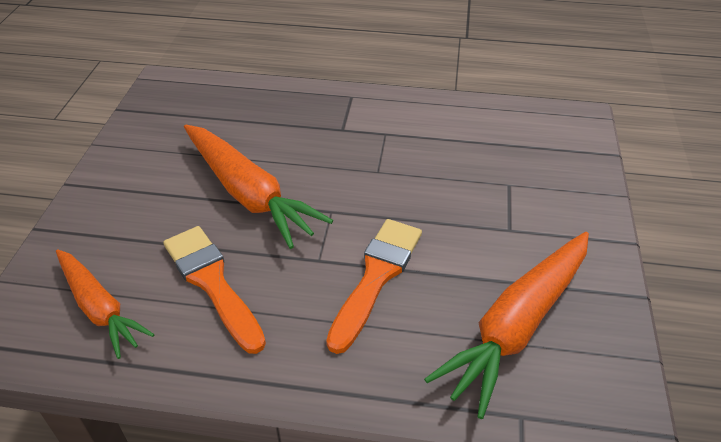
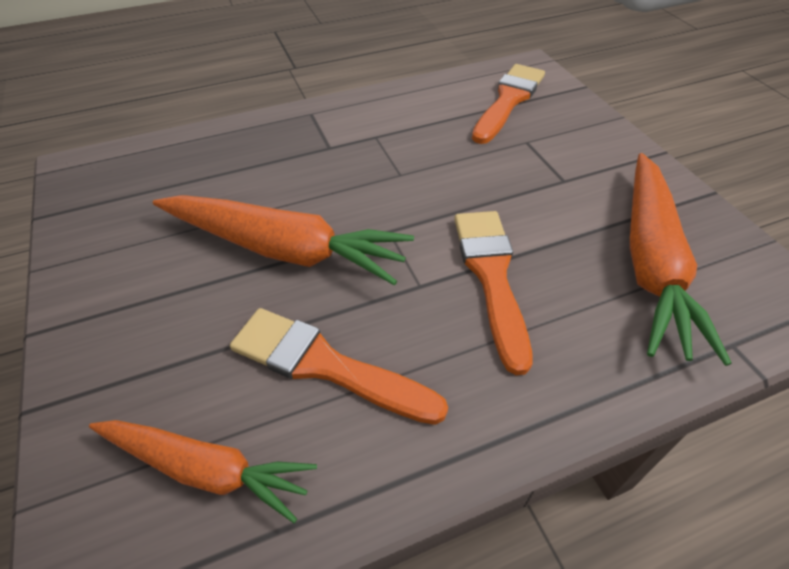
camera: 30 degrees left, 5 degrees up
none -> orange brush [472,64,545,144]

